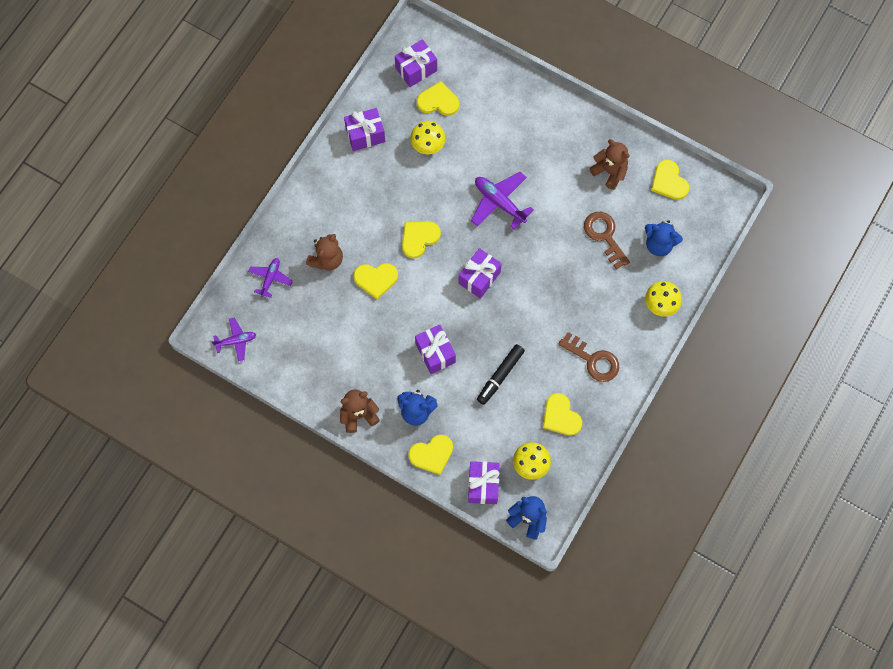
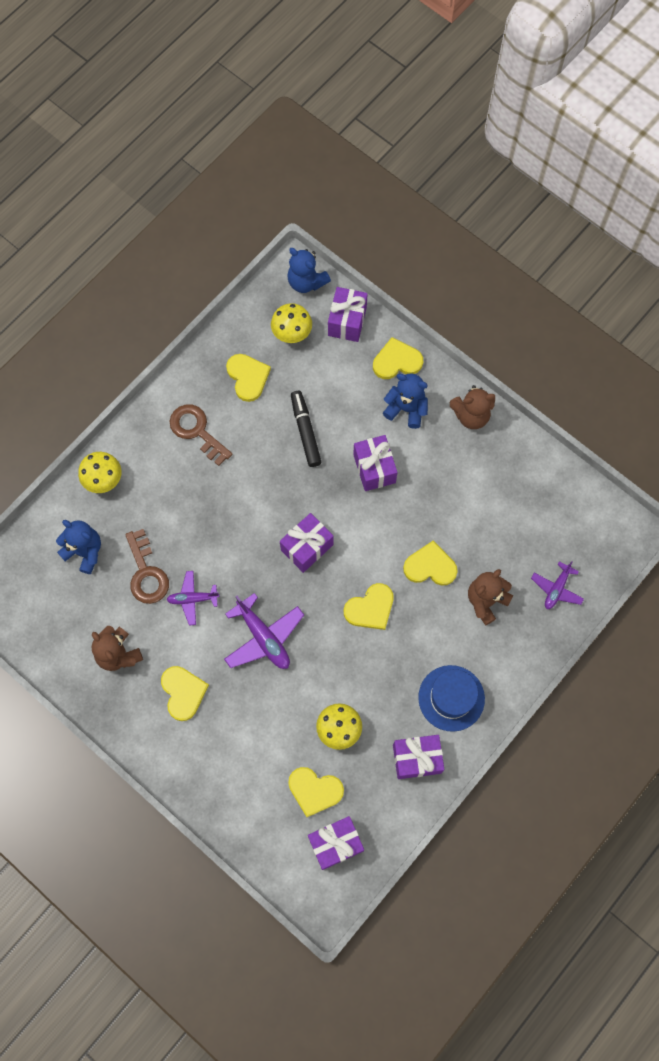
camera: 170 degrees left, 0 degrees up
purple plane [212,318,256,362] -> purple plane moved to [167,571,219,626]
black marker [477,344,525,405] -> black marker turned 60 degrees counterclockwise [291,391,321,467]
yellow heart [651,160,689,200] -> yellow heart moved to [161,666,209,721]
none -> blue hat [418,665,485,732]

